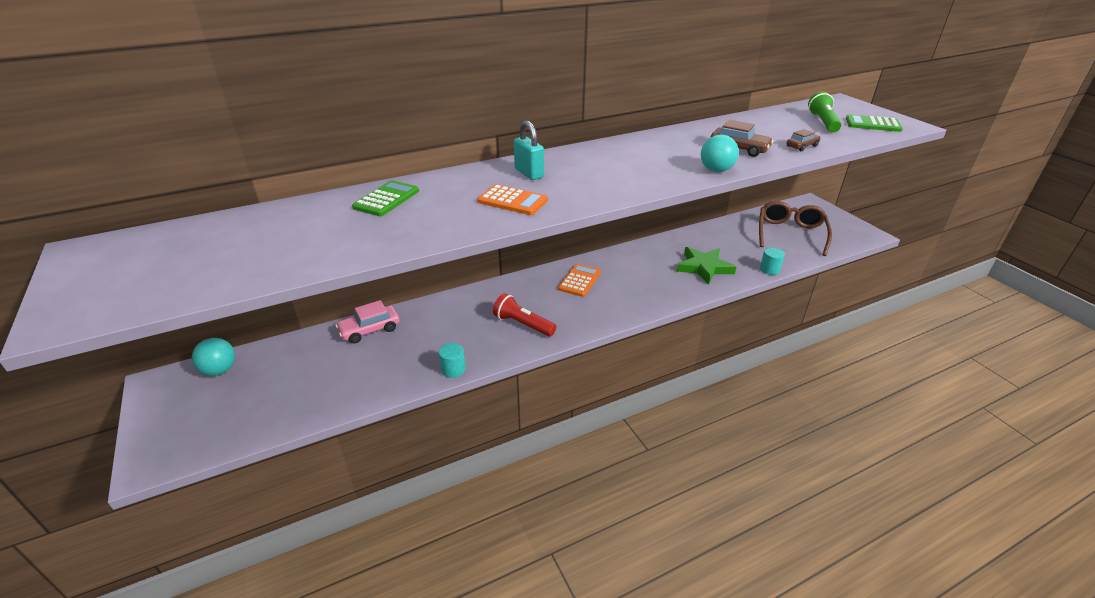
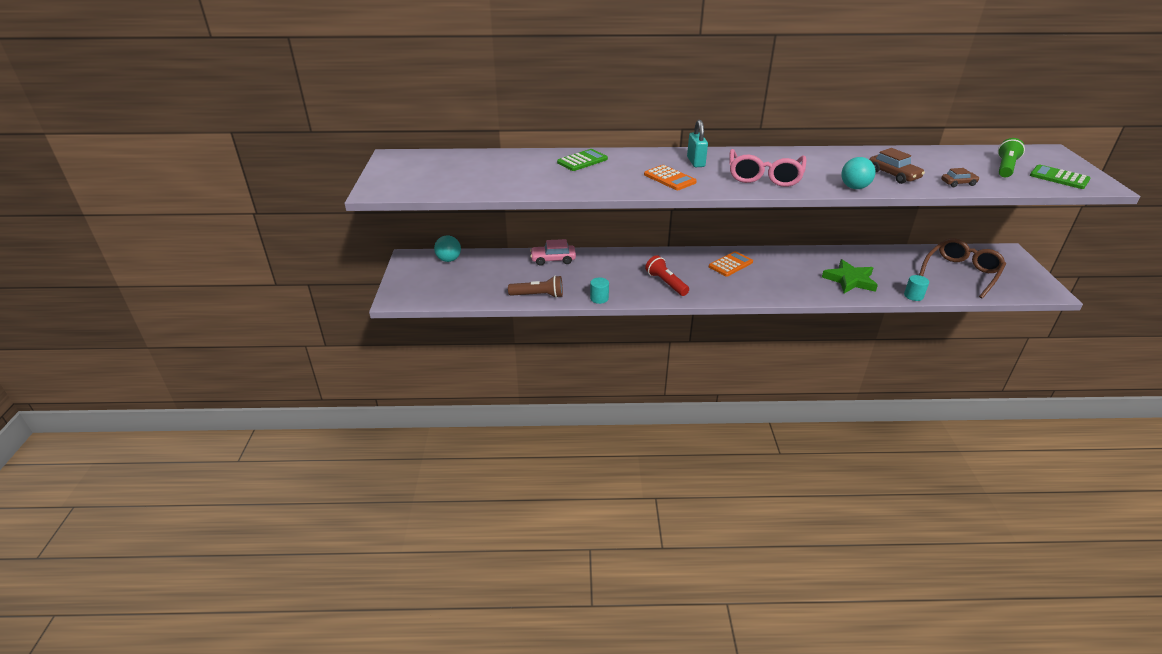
camera: 25 degrees right, 0 degrees up
none -> brown flashlight [508,276,563,298]
none -> pink glasses [729,149,806,187]

